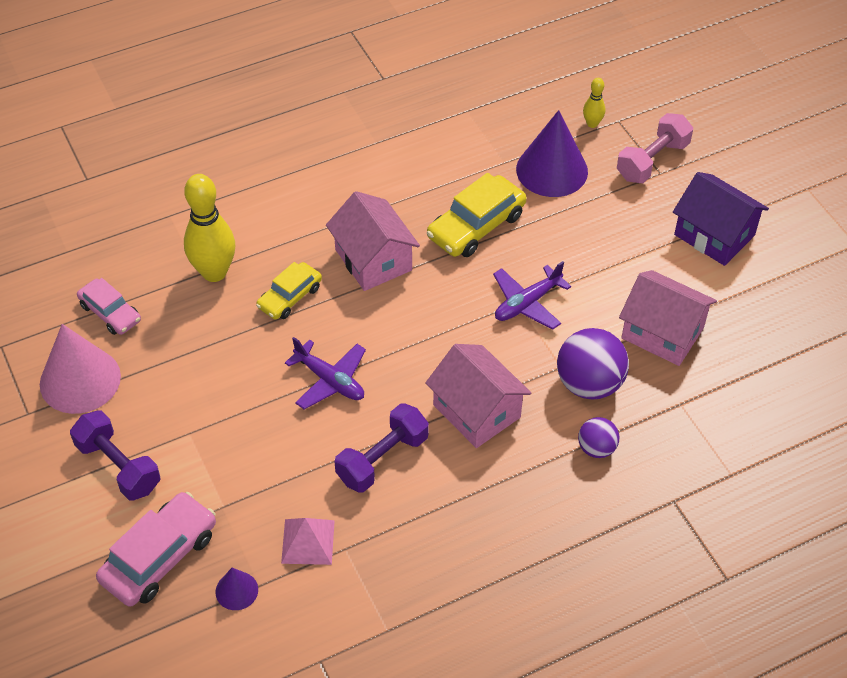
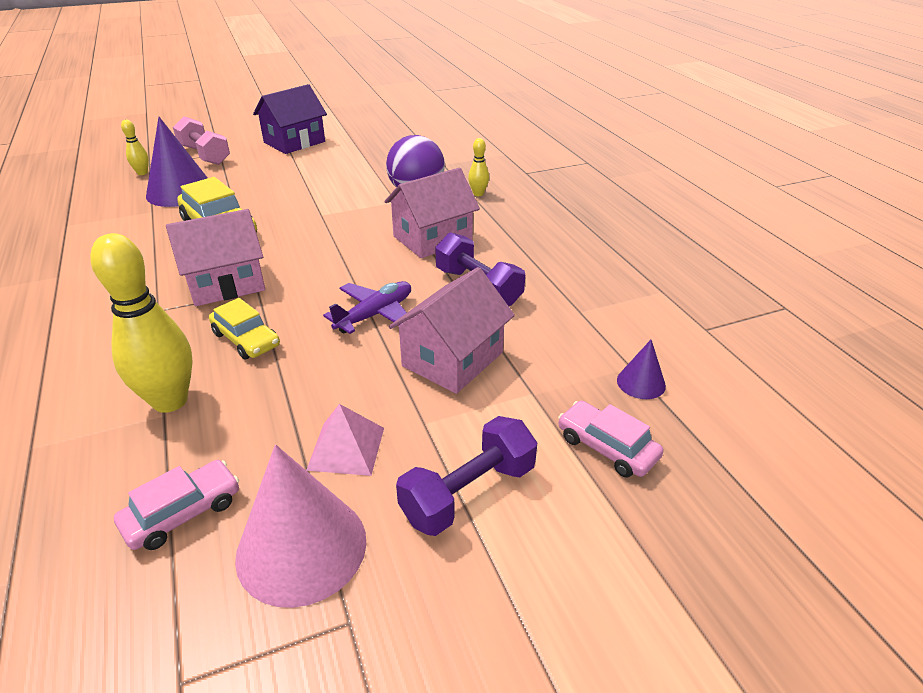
camera: 85 degrees left, 15 degrees down
pink car [96,492,216,607] -> pink car [558,400,664,478], size x0.64
pink pyramid [281,518,335,565] -> pink pyramid moved to [306,404,384,476]
purple plane [493,261,571,330] -> none
purple ball [578,417,619,458] -> yellow bowling pin [468,138,489,196]
pink house [619,270,717,366] -> pink house moved to [389,267,515,394]

